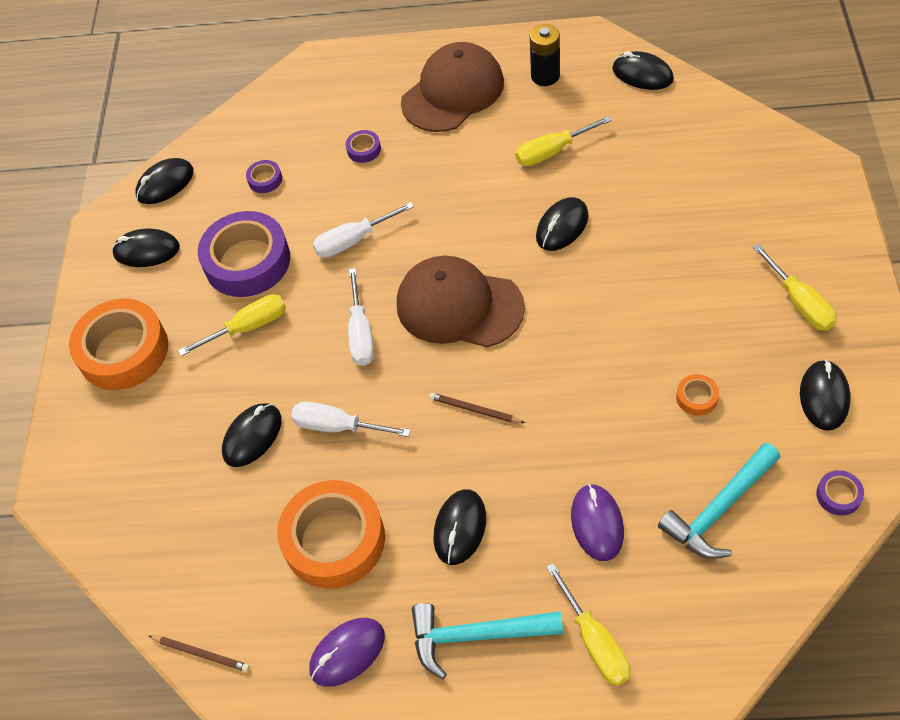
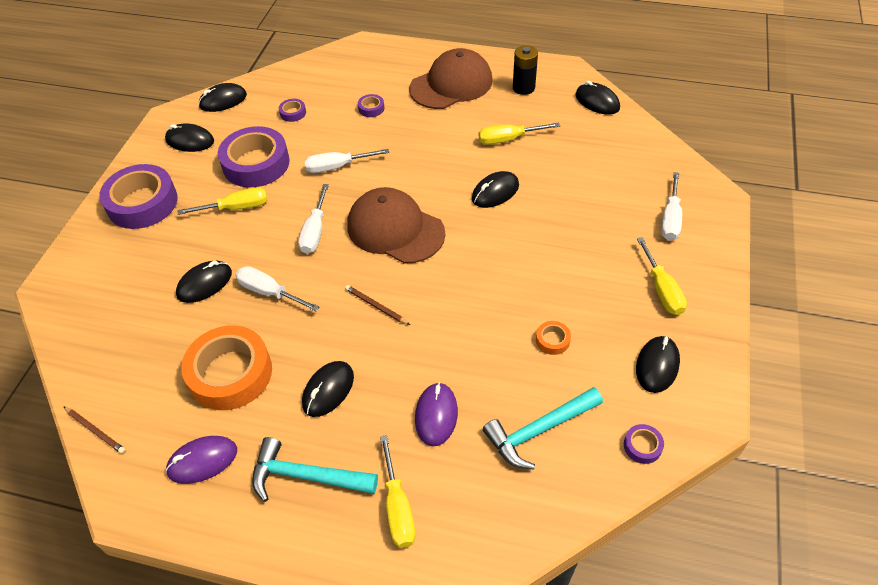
camera: 10 degrees right, 5 degrees down
orange tape [69,299,168,390] -> purple tape [99,164,178,229]
none -> white screwdriver [661,172,682,241]

